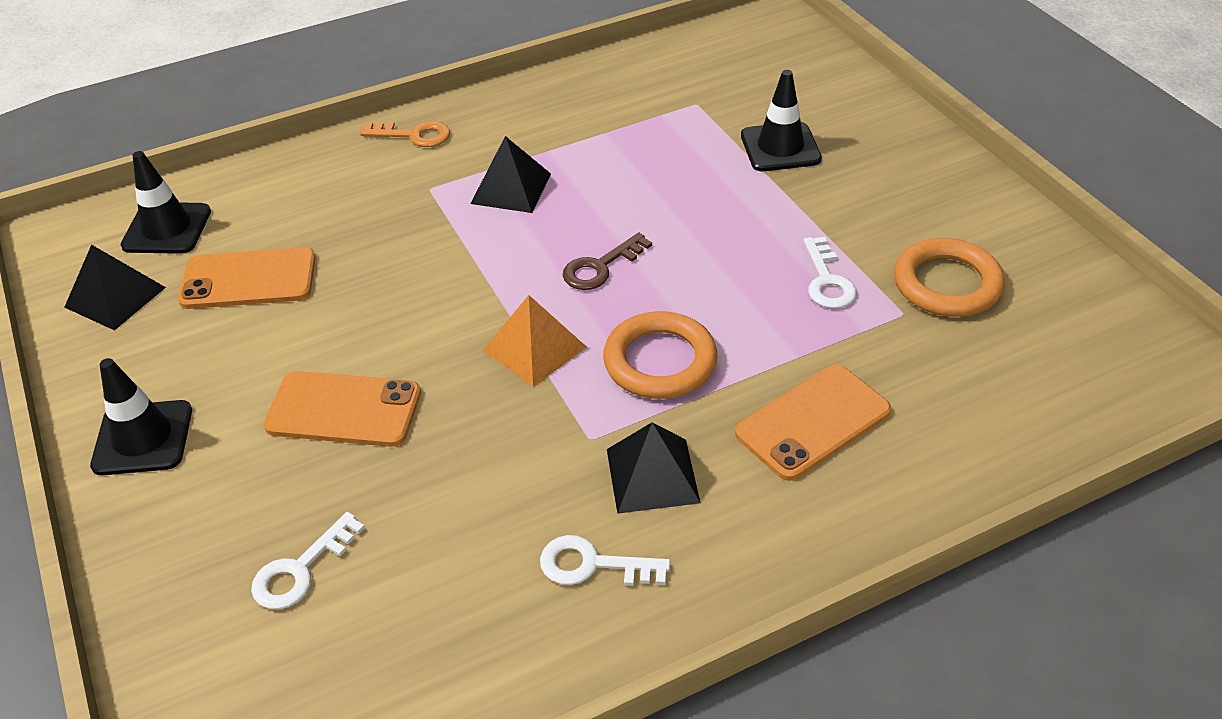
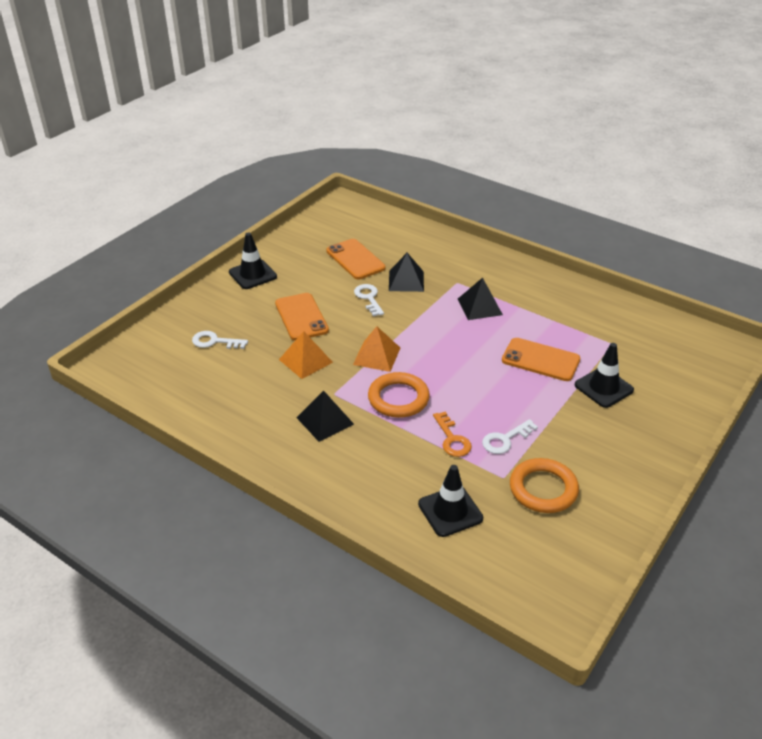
camera: 60 degrees right, 5 degrees down
black pyramid [64,244,166,330] -> black pyramid moved to [389,253,424,292]
black traffic cone [121,151,211,254] -> black traffic cone moved to [418,465,483,537]
orange key [360,121,450,147] -> orange key moved to [433,412,472,457]
white key [540,535,670,586] -> white key moved to [354,284,384,316]
brown key [563,232,652,290] -> none
orange phone [735,365,891,481] -> orange phone moved to [502,338,581,381]
none -> orange pyramid [279,331,333,379]

